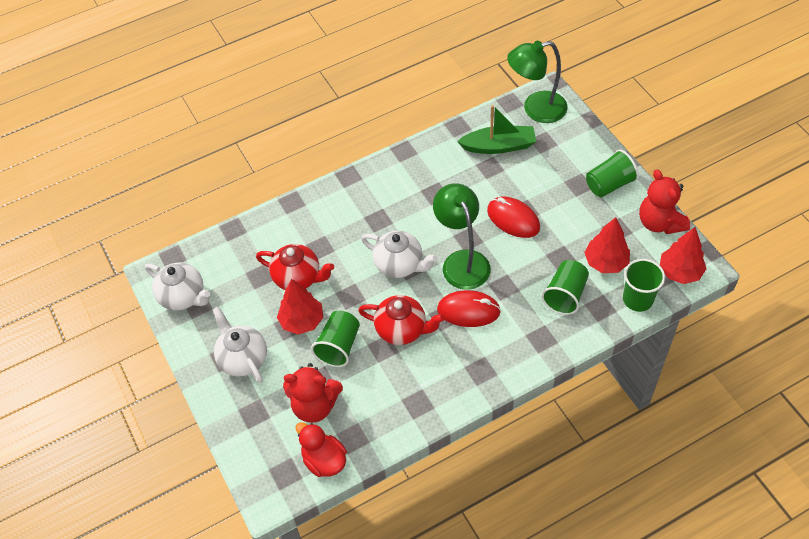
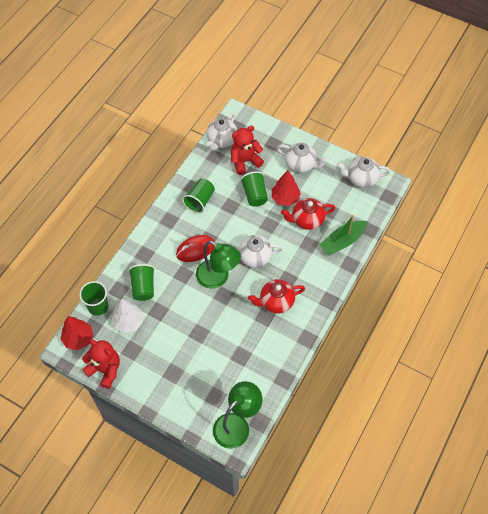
camera: 145 degrees right, 5 degrees up
red duck [296,422,347,477] -> white teapot [206,112,237,151]
red teapot [358,295,445,345] -> red teapot moved to [248,279,305,314]
green boat [457,105,536,154] -> green boat moved to [319,215,367,255]
red mouse [487,197,540,238] -> none
red tree [584,217,630,273] -> white tree [111,299,143,333]
green cup [586,149,639,197] -> green cup moved to [182,179,215,214]

